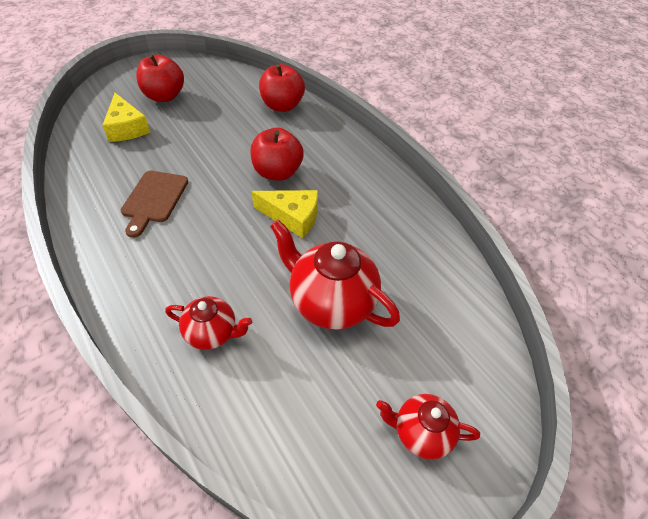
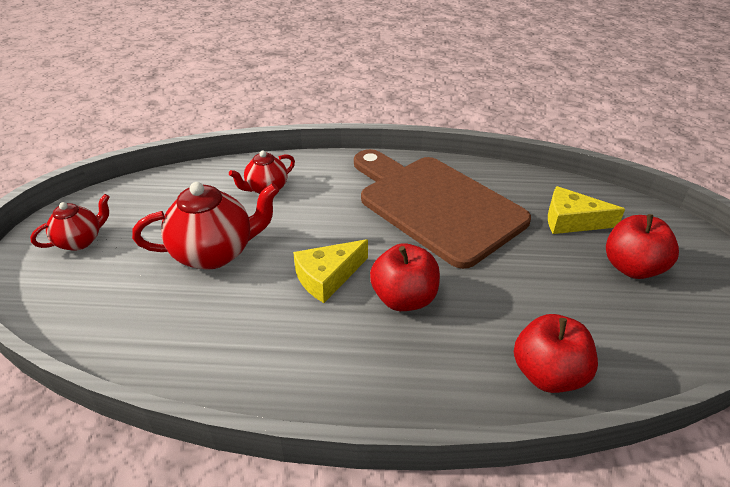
camera: 130 degrees right, 10 degrees down
brown cutting board [121,171,188,238] -> brown cutting board [354,149,531,269], size x2.18

